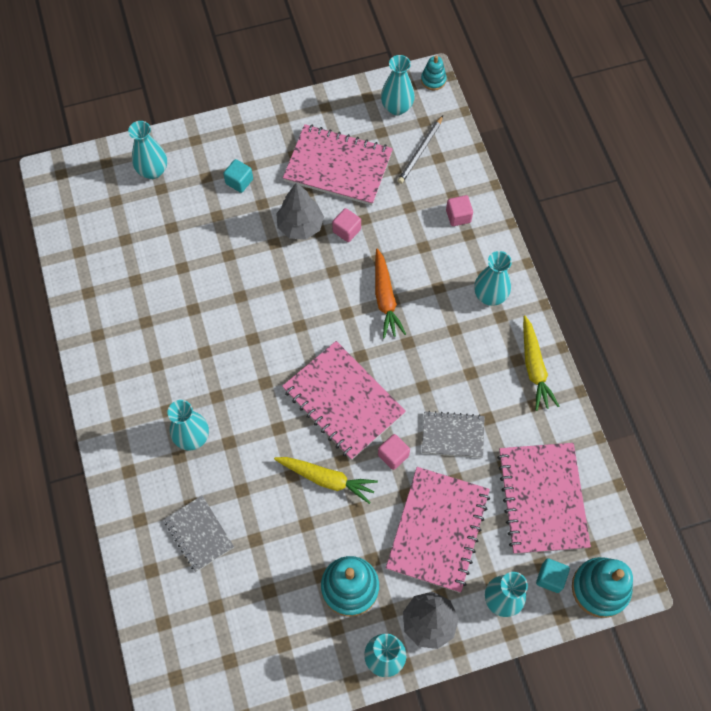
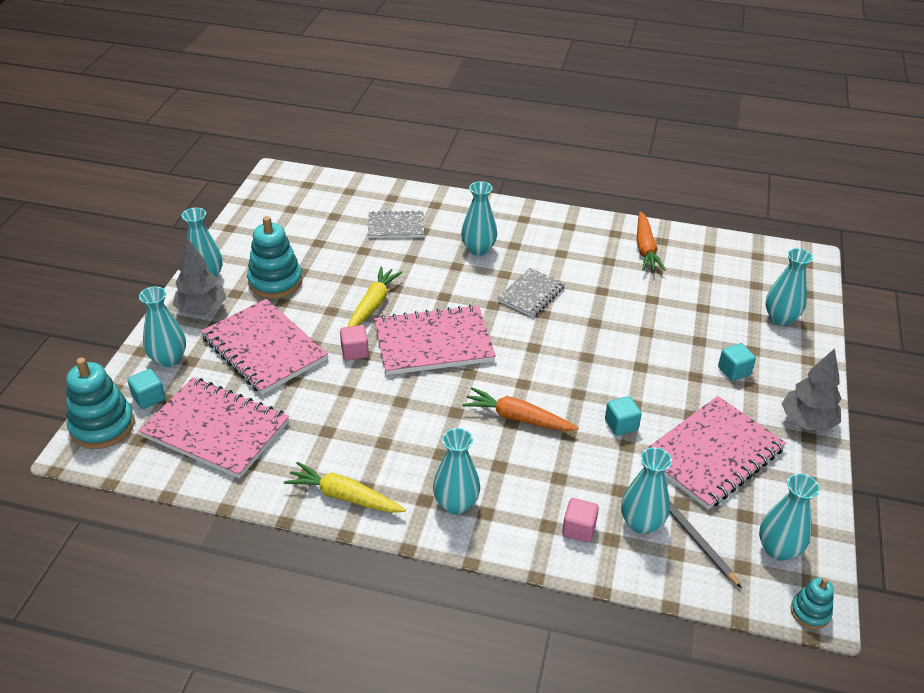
camera: 120 degrees right, 25 degrees down
yellow carrot [274,457,378,504] -> yellow carrot turned 150 degrees clockwise [348,267,403,327]
grey tree [276,182,324,239] -> grey tree moved to [781,348,842,431]
pink cube [332,208,361,242] -> turquoise cube [605,396,642,436]
grey notebook [422,411,485,458] -> grey notebook moved to [498,268,565,317]
none -> turquoise vase [621,447,672,534]
none -> orange carrot [637,211,666,271]

